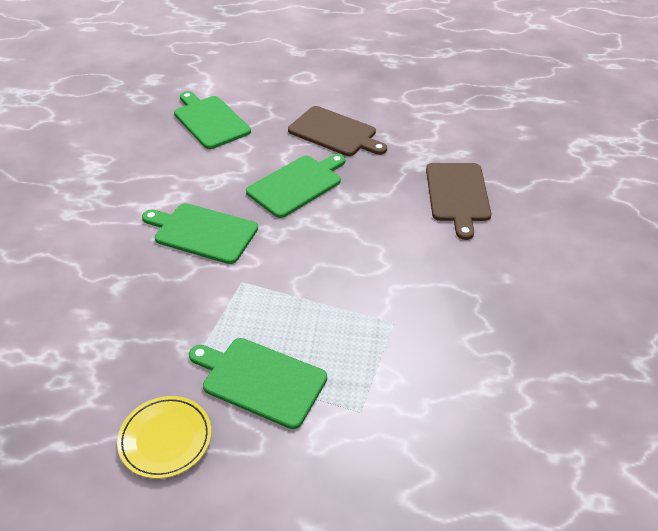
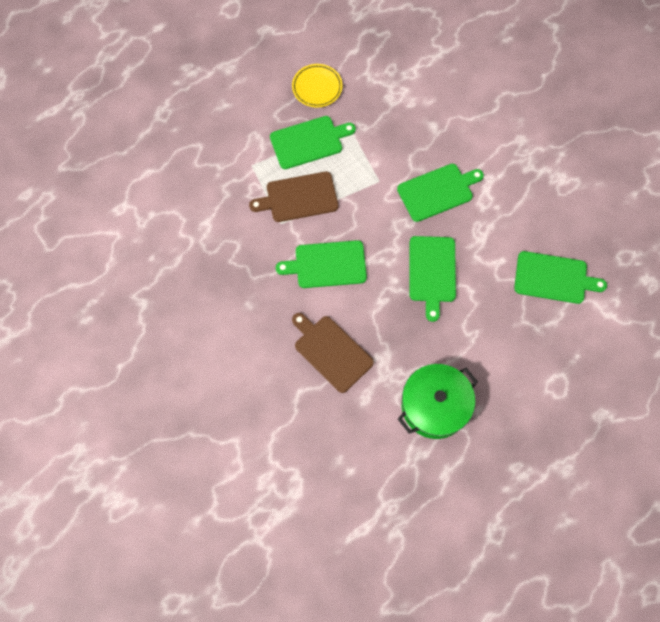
camera: 135 degrees right, 25 degrees up
brown cutting board [288,106,387,156] -> brown cutting board moved to [249,172,338,222]
none -> green cutting board [276,240,367,288]
none -> green pot [398,364,478,439]

